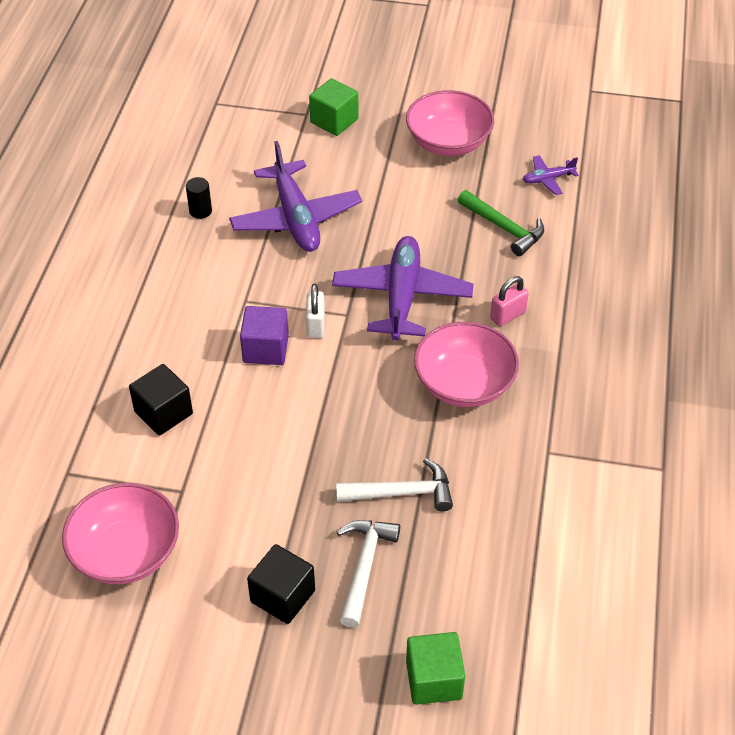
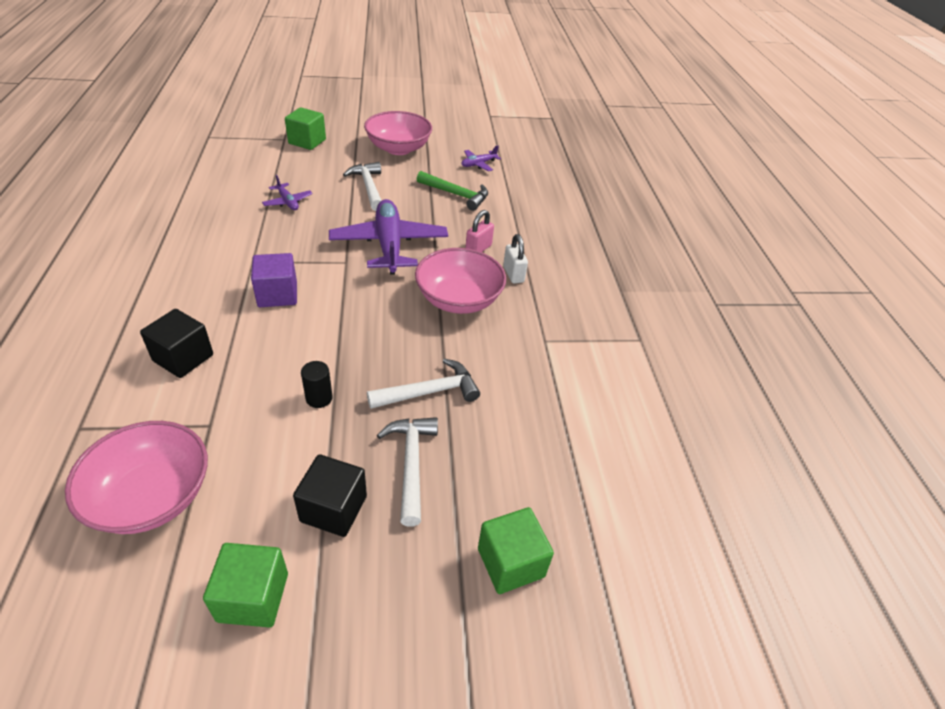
camera: 20 degrees left, 5 degrees down
black cylinder [186,177,212,219] -> black cylinder moved to [301,361,333,408]
purple plane [229,141,362,252] -> purple plane [262,175,313,210], size x0.46
white padlock [306,284,325,338] -> white padlock moved to [503,234,528,284]
none -> green cube [203,543,288,627]
none -> white hammer [343,162,382,211]

